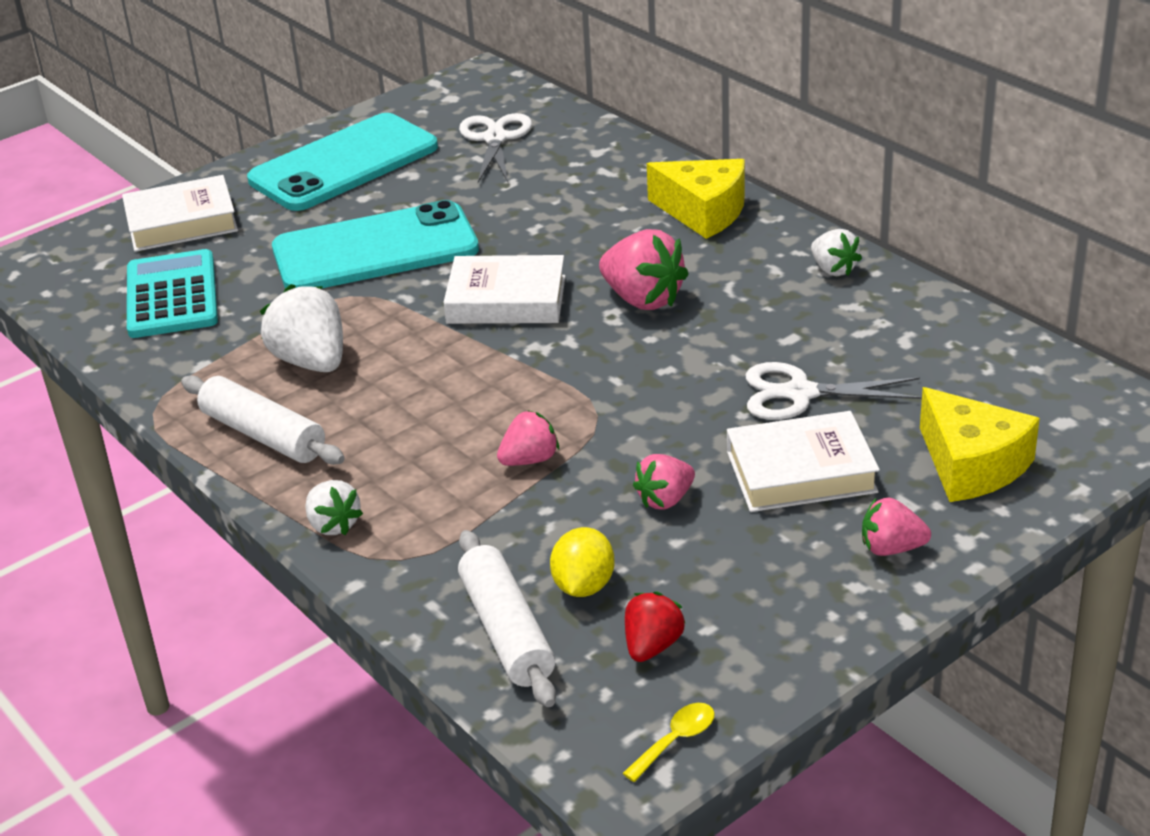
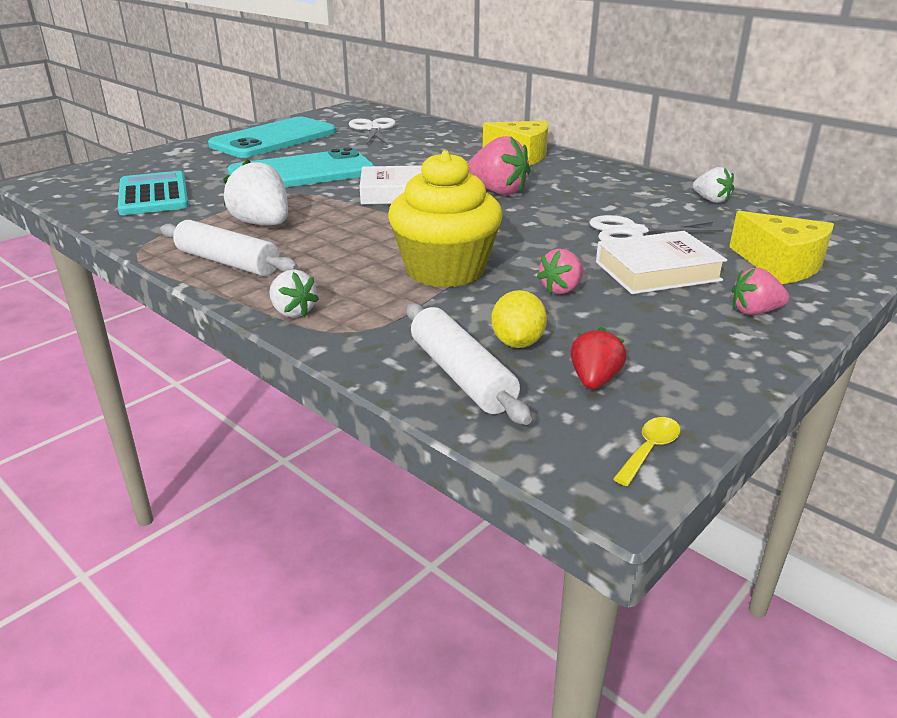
camera: 10 degrees left, 5 degrees down
white book [122,175,238,252] -> none
pink strawberry [497,410,559,466] -> yellow cupcake [388,150,503,288]
white strawberry [811,229,862,276] -> white strawberry moved to [693,167,734,203]

